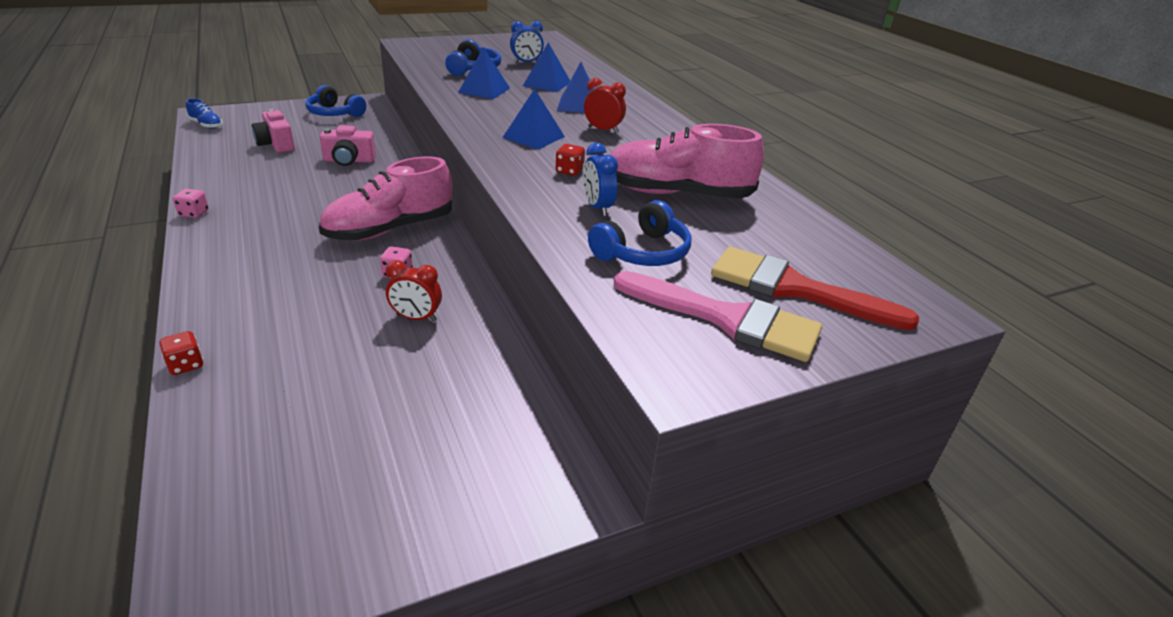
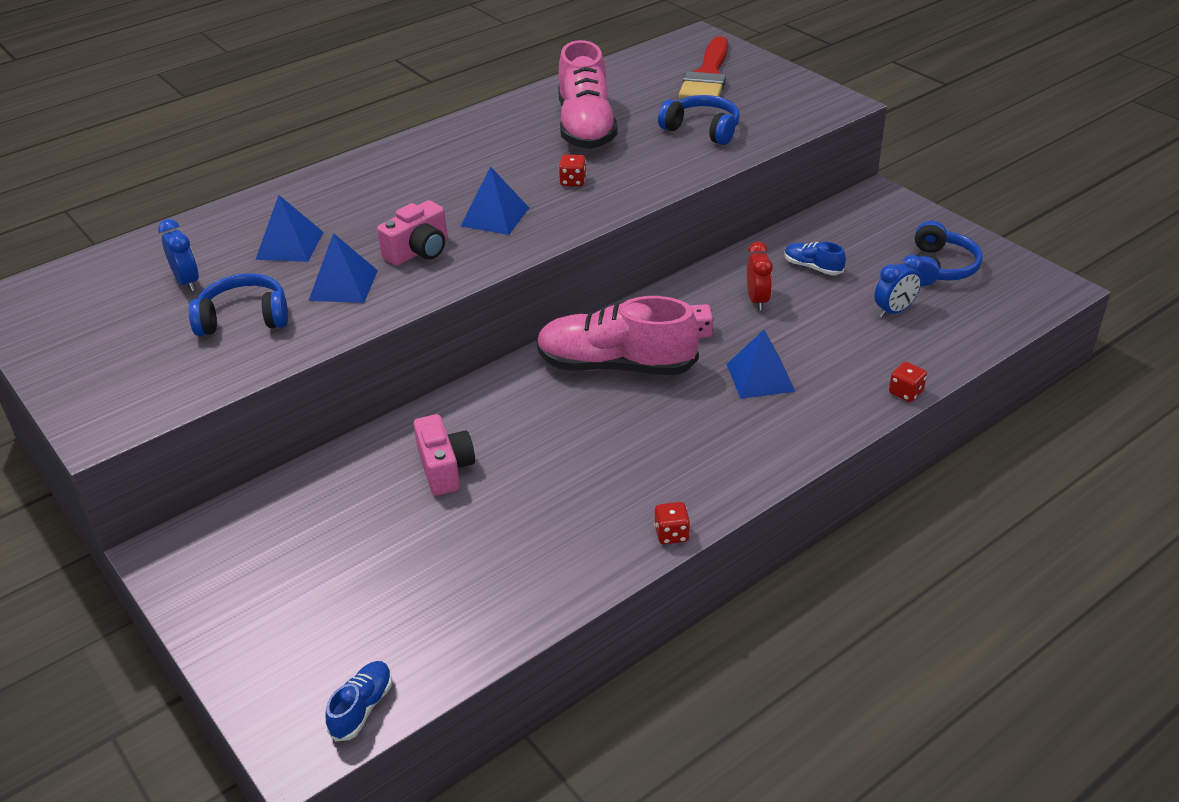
camera: 100 degrees left, 5 degrees up
pink dice [173,189,209,218] -> red dice [654,502,690,544]
pink camera [252,109,295,153] -> pink camera moved to [377,200,447,266]
blue headphones [305,85,366,117] -> blue headphones moved to [908,221,983,286]
pink shoe [319,156,452,241] -> pink shoe turned 150 degrees clockwise [537,296,699,375]
blue pyramid [557,62,594,113] -> blue pyramid moved to [727,330,795,399]
red clock [584,78,626,133] -> none
blue clock [584,143,618,216] -> blue clock moved to [874,255,922,318]
pink brush [614,271,822,362] -> none
none -> blue shoe [784,242,846,275]

